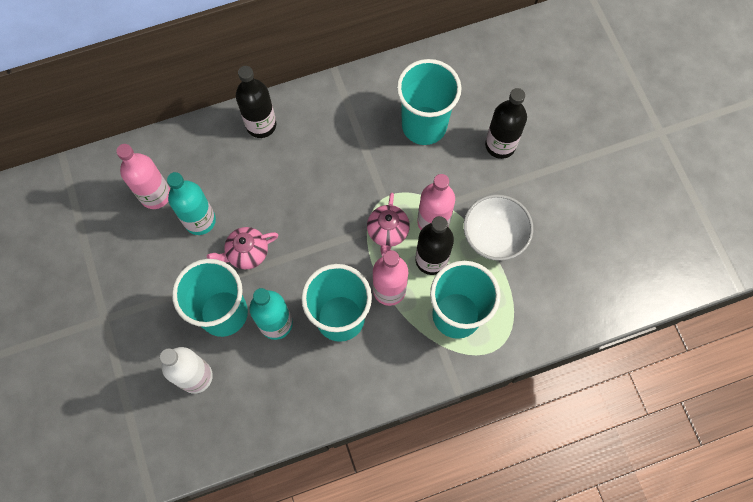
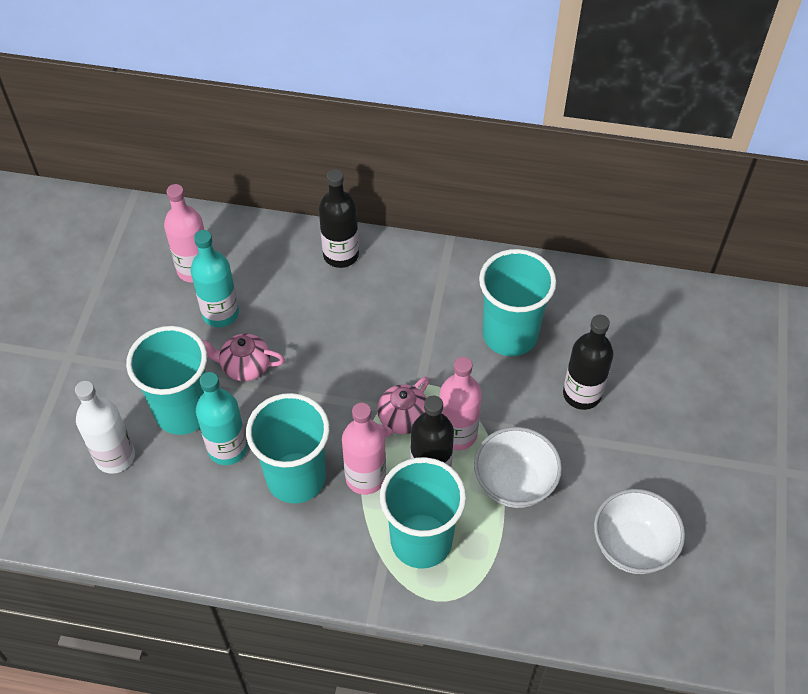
camera: 30 degrees right, 15 degrees down
none -> white bowl [594,489,685,574]

